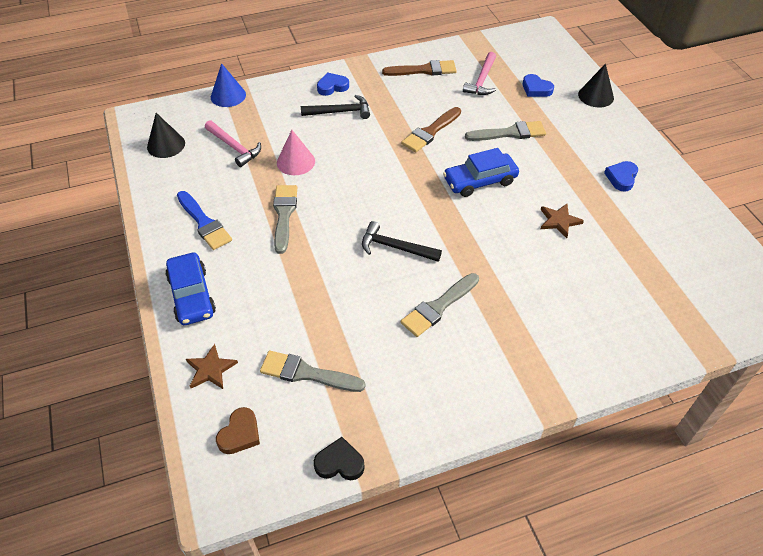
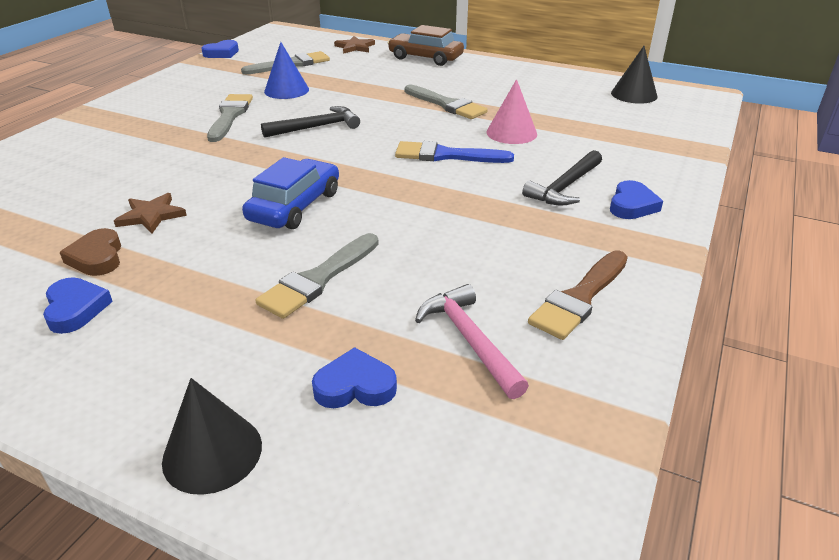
camera: 135 degrees right, 15 degrees down
blue car [165,252,216,325] -> brown car [388,25,464,66]
blue brush [177,191,232,250] -> blue brush moved to [395,141,514,163]
pink hammer [205,120,261,167] -> none
blue cone [211,63,246,107] -> blue cone moved to [264,42,309,99]
brown heart [216,407,260,454] -> brown heart moved to [60,228,121,276]
black heart [314,437,365,480] -> blue heart [201,40,239,58]
brown brush [401,107,461,152] -> none

